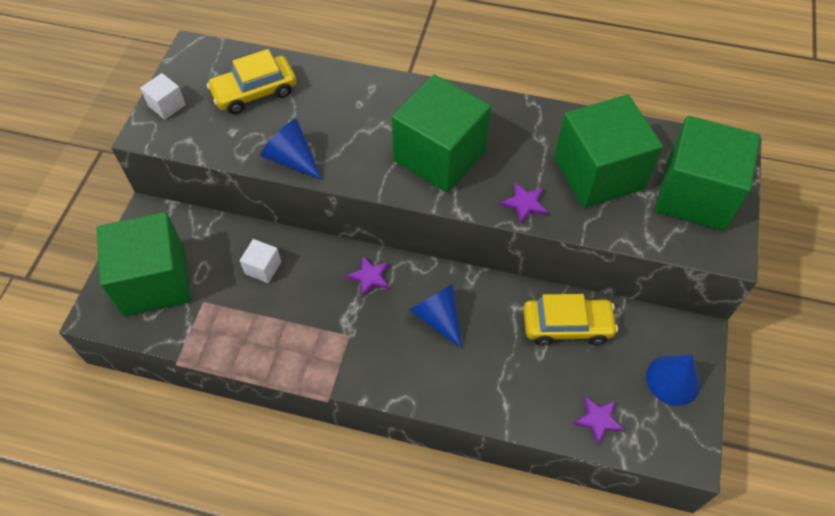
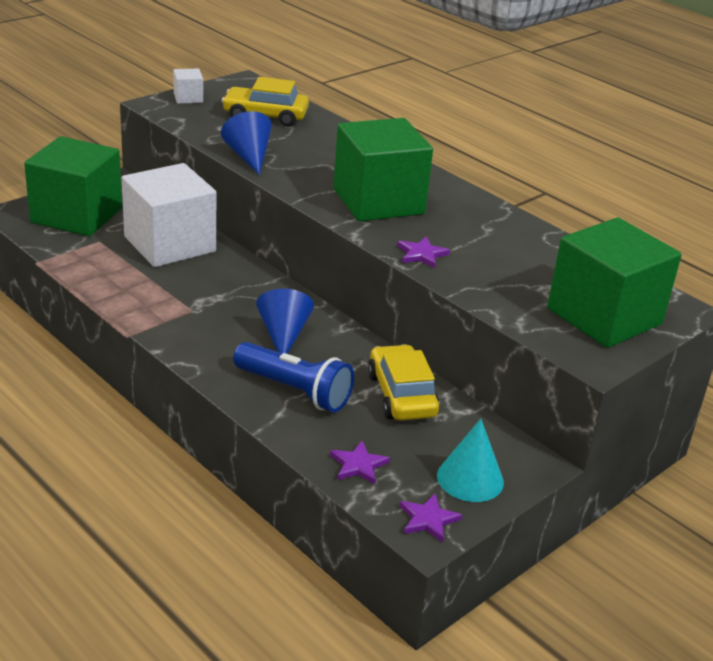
camera: 30 degrees right, 25 degrees down
white cube [240,239,281,283] -> white cube [122,163,216,267], size x2.40
purple star [346,256,389,297] -> purple star moved to [400,494,462,542]
yellow car [523,294,618,346] -> yellow car turned 135 degrees counterclockwise [368,344,440,420]
green cube [554,95,663,208] -> none
blue cone [646,355,700,406] -> turquoise cone [437,419,504,502]
none -> blue flashlight [233,342,354,412]

